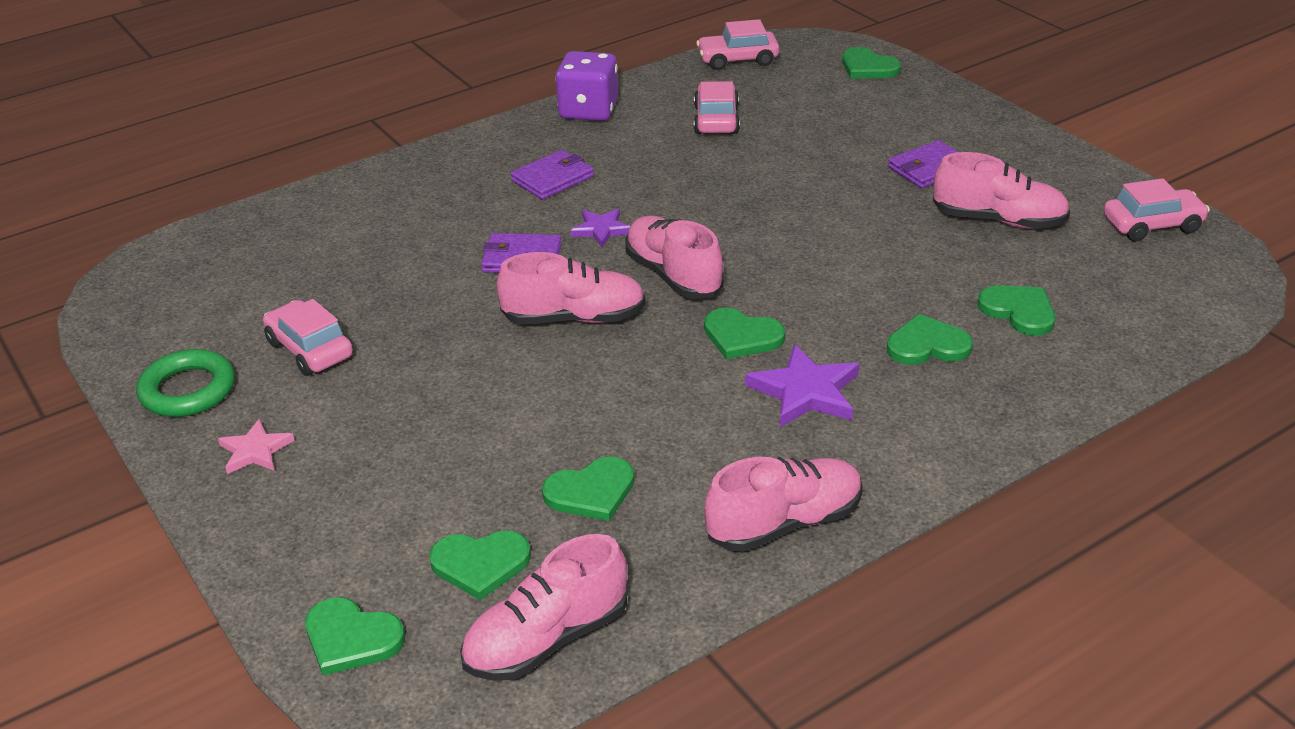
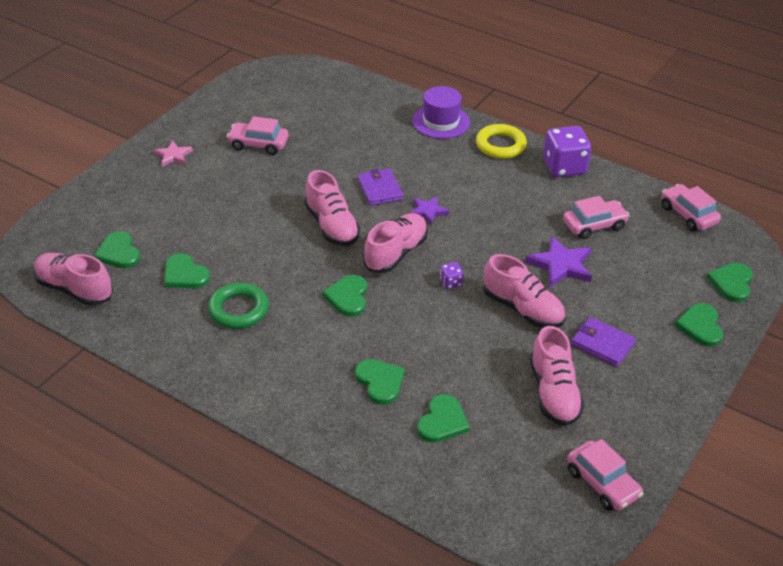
camera: 65 degrees right, 5 degrees up
green ring [136,349,235,417] -> green ring moved to [208,283,269,329]
pink car [263,299,353,376] -> pink car turned 105 degrees counterclockwise [227,116,288,155]
green heart [305,597,405,676] -> green heart moved to [675,303,723,347]
purple wallet [510,150,594,200] -> none
pink shoe [704,457,863,552] -> pink shoe moved to [483,254,566,328]
purple star [745,344,859,427] -> purple star moved to [525,236,592,287]
none -> purple hat [412,86,470,139]
none -> purple dice [440,262,464,289]
none -> yellow ring [476,124,527,159]

